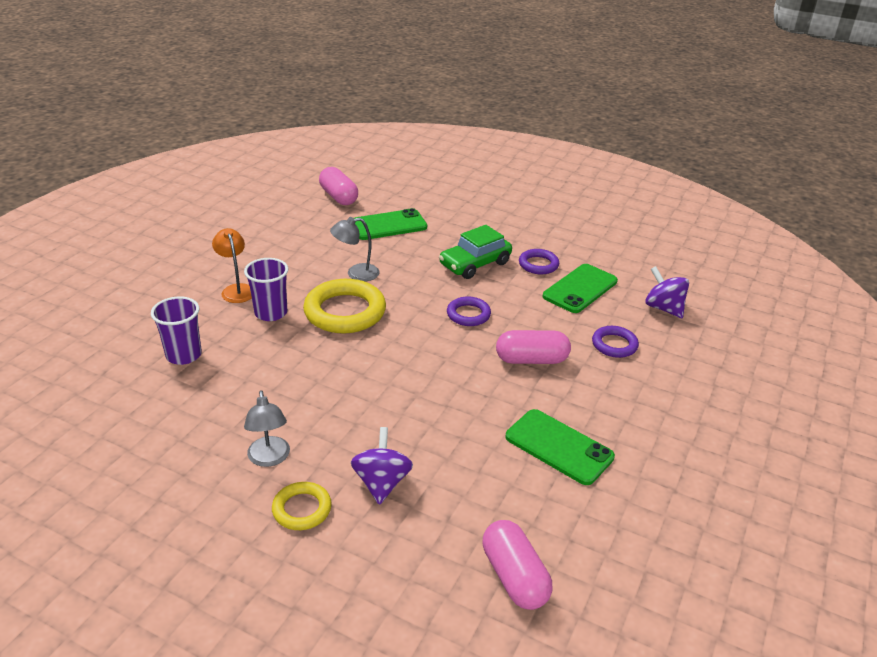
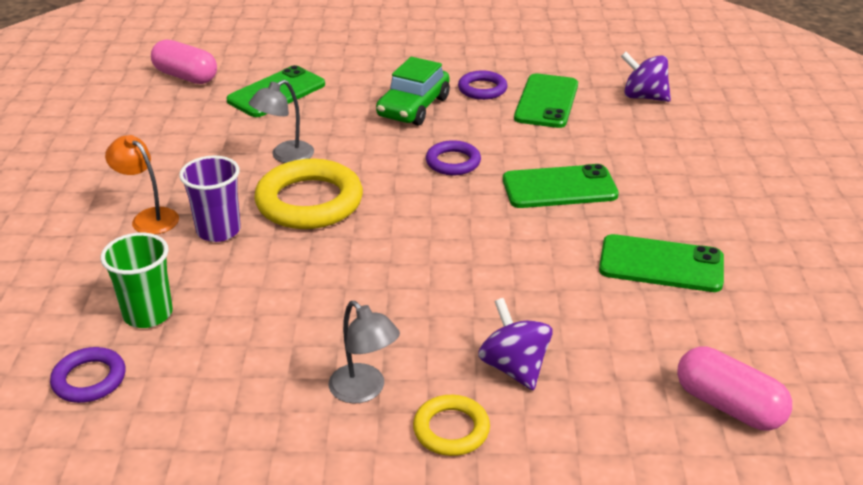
camera: 25 degrees left, 0 degrees up
purple cup [151,296,202,365] -> green cup [101,233,173,328]
pink capsule [496,330,571,364] -> green phone [503,164,619,208]
purple ring [592,326,639,358] -> purple ring moved to [50,347,125,403]

